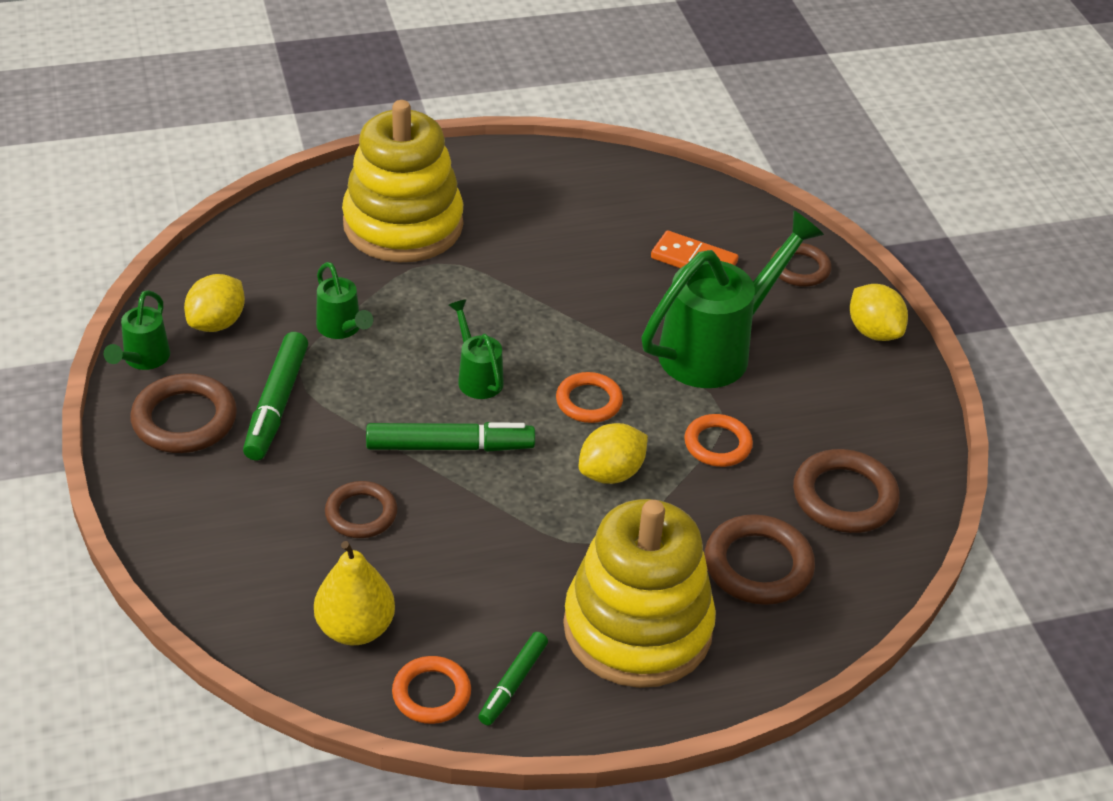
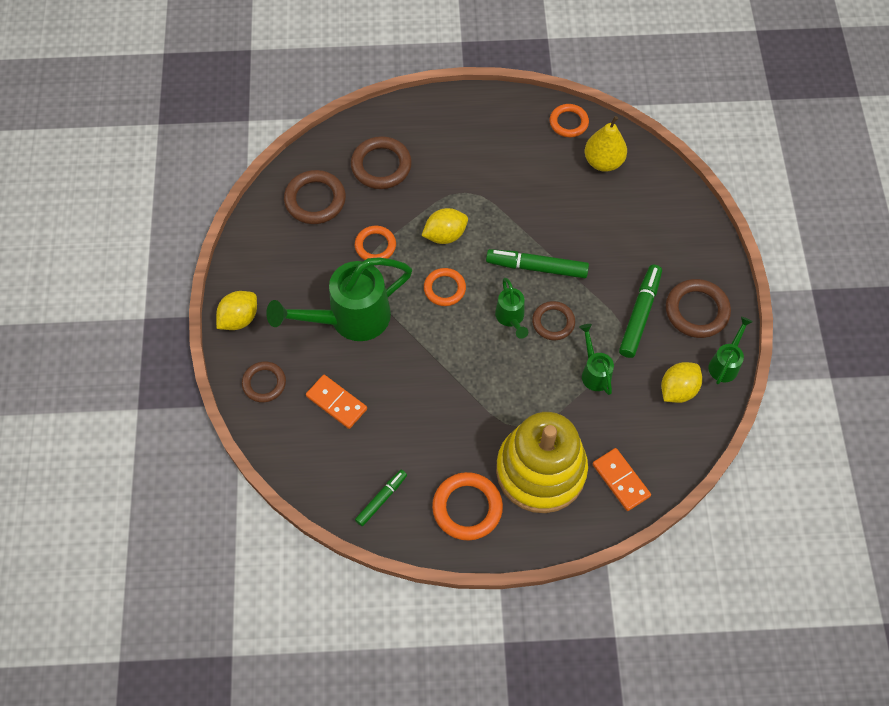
camera: 165 degrees left, 20 degrees up
brown ring [325,481,397,538] -> brown ring moved to [532,301,575,340]
green marker [478,632,548,725] -> green marker moved to [355,470,407,526]
yellow stacking toy [563,499,716,688] -> none
yellow lemon [850,284,908,341] -> yellow lemon turned 60 degrees clockwise [216,291,257,330]
none -> orange ring [432,472,503,540]
none -> orange domino [593,448,651,511]

